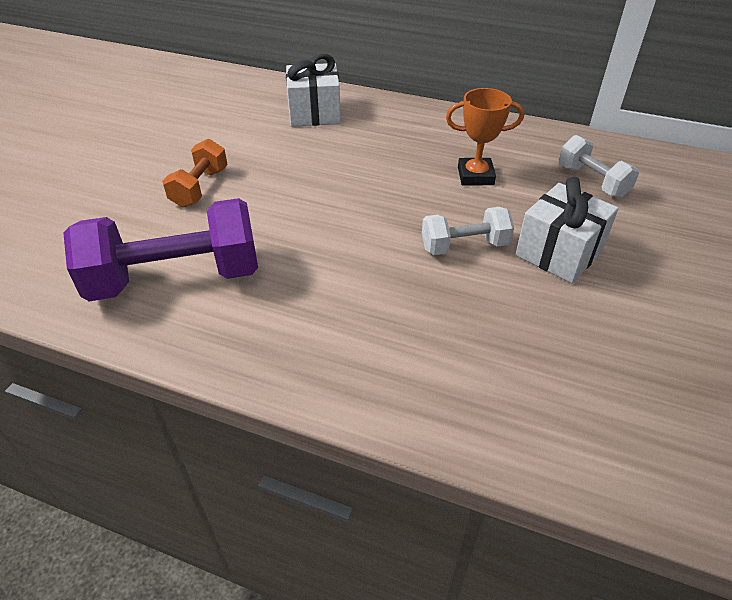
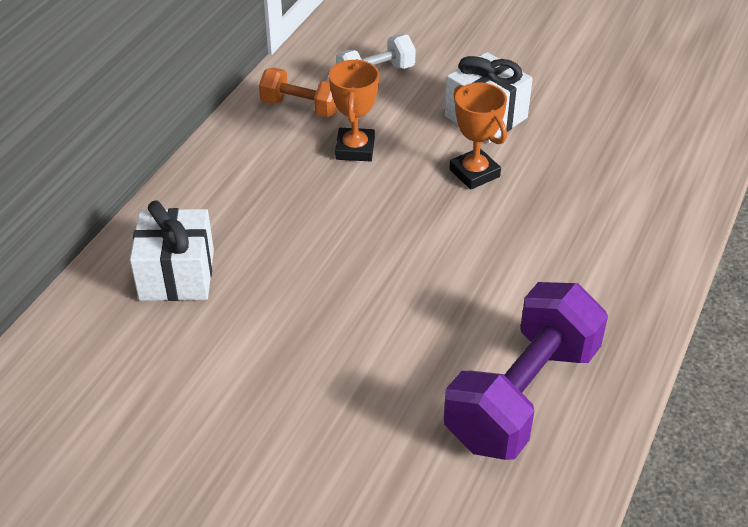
camera: 85 degrees left, 0 degrees up
purple dumbbell [63,198,258,301] -> purple dumbbell turned 45 degrees clockwise [444,282,608,460]
orange dumbbell [162,139,228,208] -> orange dumbbell moved to [259,68,338,117]
white dumbbell [422,207,514,255] -> orange trophy [449,83,507,190]

